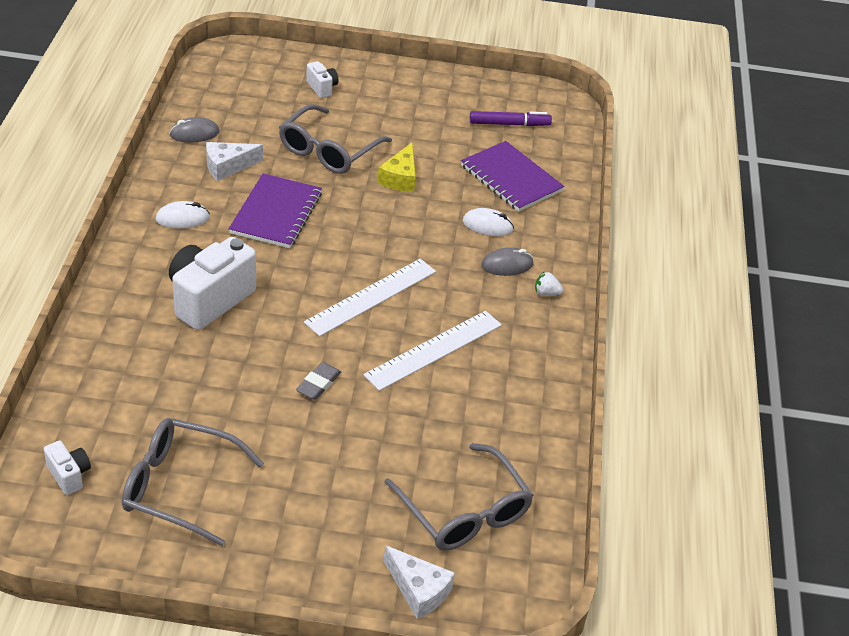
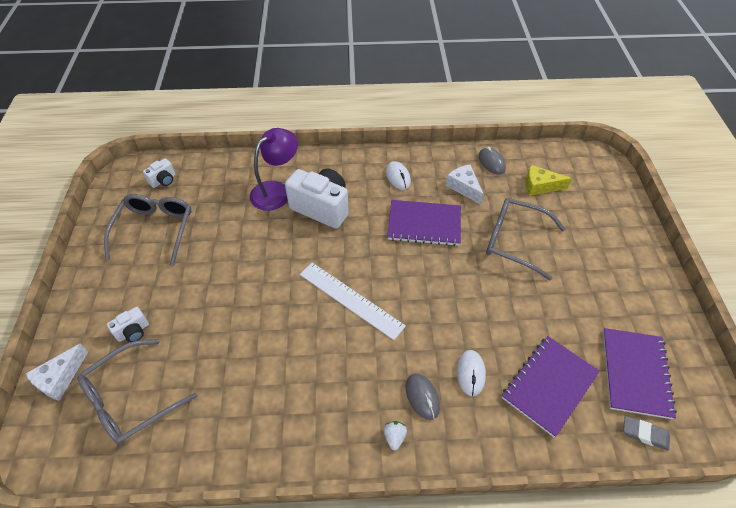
camera: 85 degrees right, 10 degrees up
grey eraser [296,362,341,400] -> grey eraser moved to [623,416,670,451]
white camera [306,61,339,98] -> white camera moved to [107,307,149,342]
white ruler [363,311,502,391] -> none
yellow cheese [377,143,416,192] -> yellow cheese moved to [525,165,572,196]
purple marker [470,111,552,126] -> purple notebook [603,328,677,419]
none -> purple lamp [250,128,298,211]

